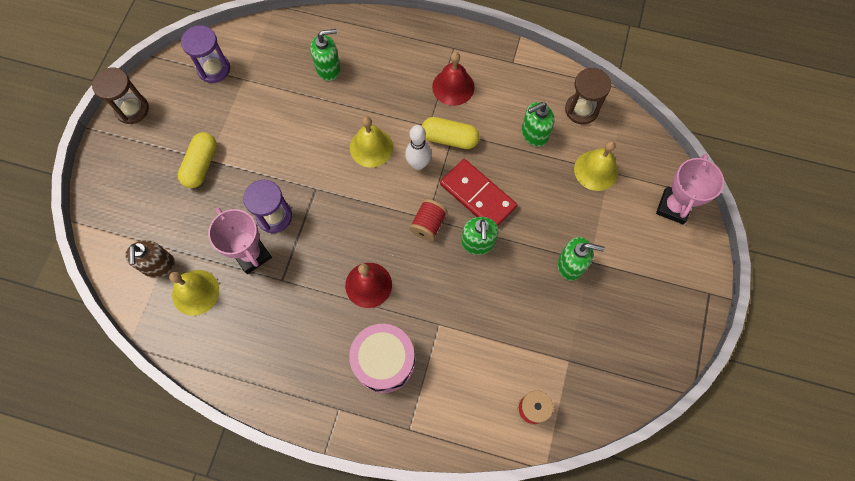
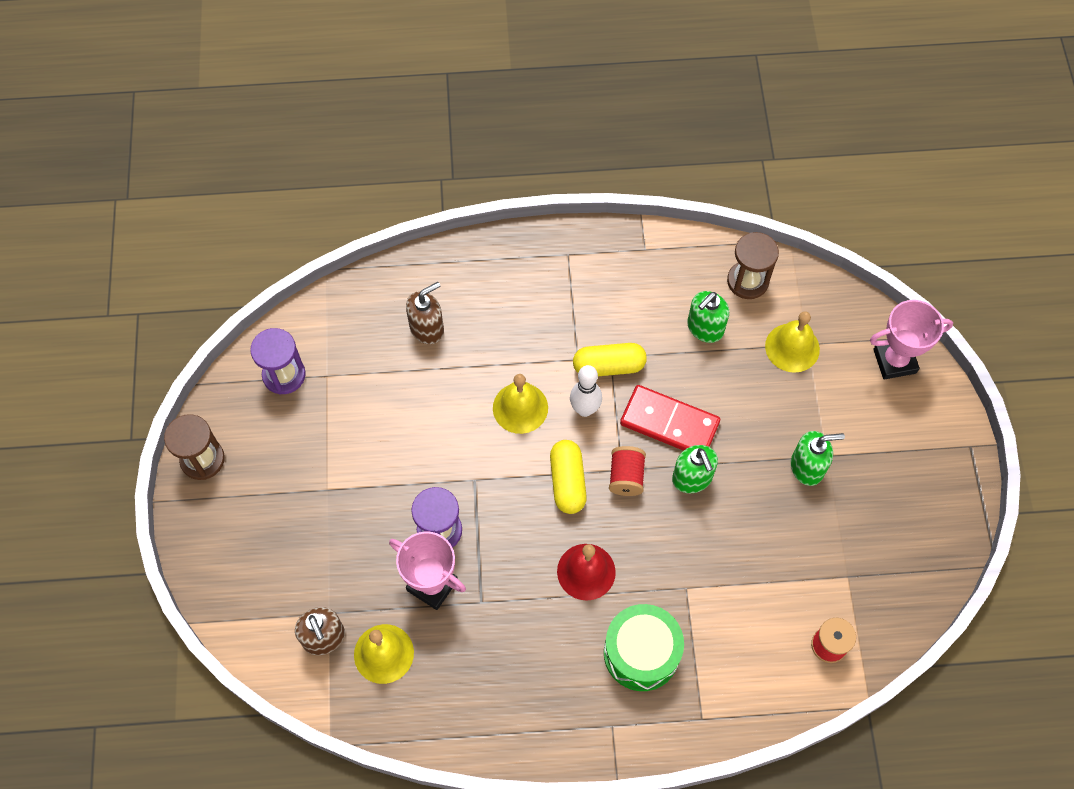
camera: 20 degrees left, 5 degrees down
yellow capsule [178,132,217,188] -> yellow capsule moved to [550,440,587,514]
green soap dispenser [310,29,341,81] -> brown soap dispenser [406,282,444,344]
pink drum [349,324,415,393] -> green drum [604,604,684,691]
red bell [432,52,475,106] -> none
pink trophy [656,154,724,224] -> pink trophy turned 75 degrees clockwise [870,300,953,380]

